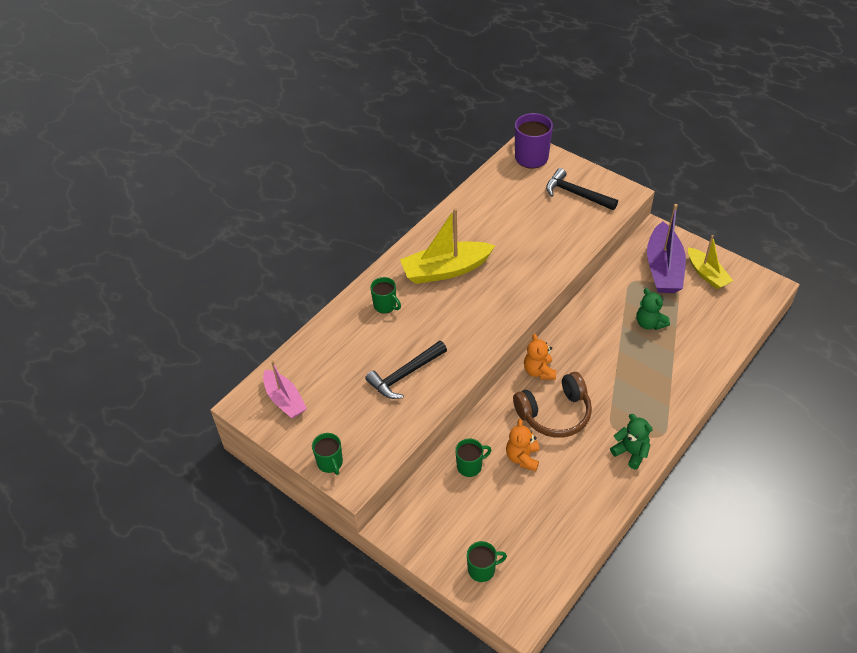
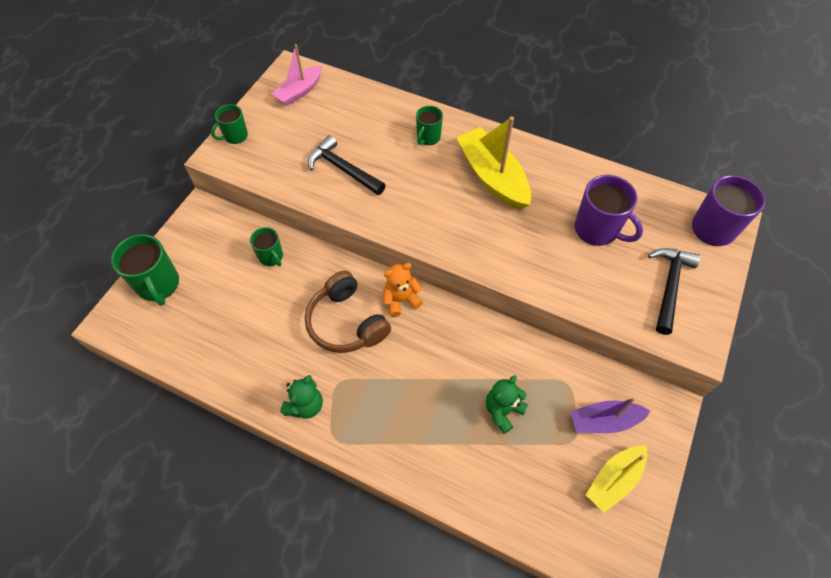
camera: 75 degrees right, 10 degrees up
green mug [467,541,507,582] -> green mug [111,234,179,306], size x1.67
orange teddy bear [506,419,539,471] -> none
purple boat [647,204,686,293] -> purple boat [570,397,650,433], size x0.63
none -> purple mug [575,175,643,246]

